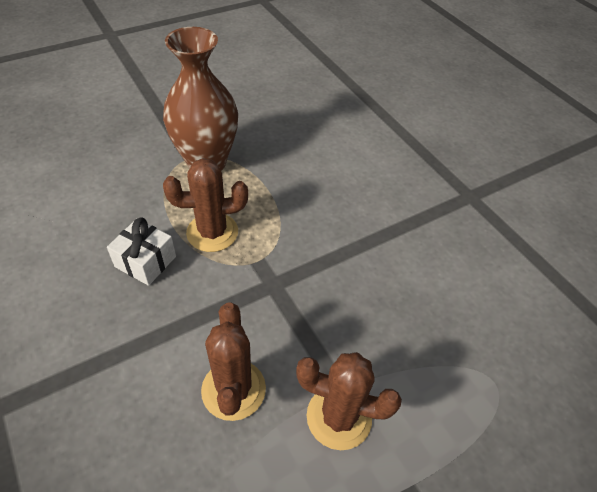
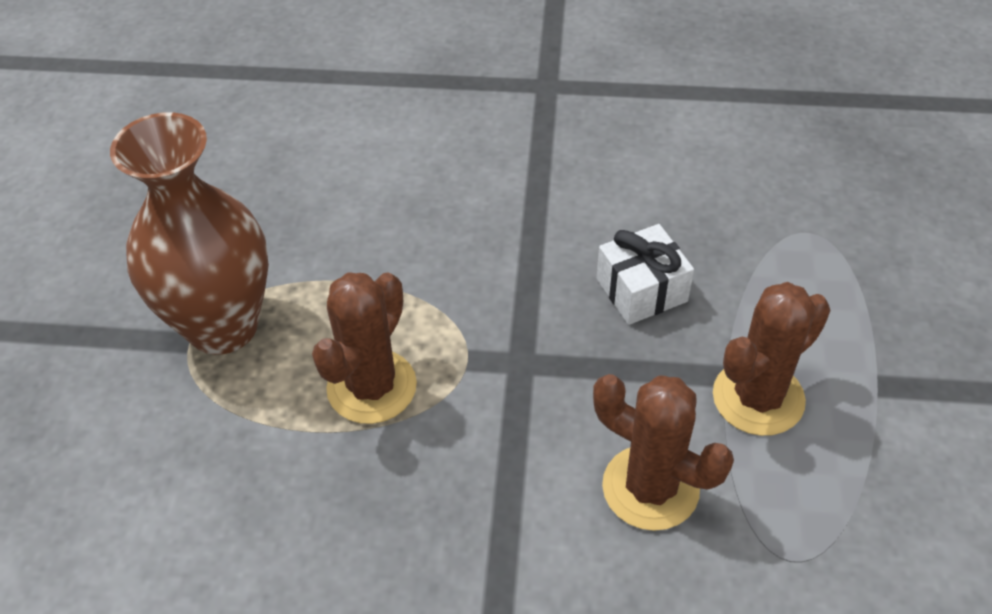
camera: 50 degrees left, 0 degrees up
white gift [107,217,176,286] -> white gift moved to [597,224,694,325]

